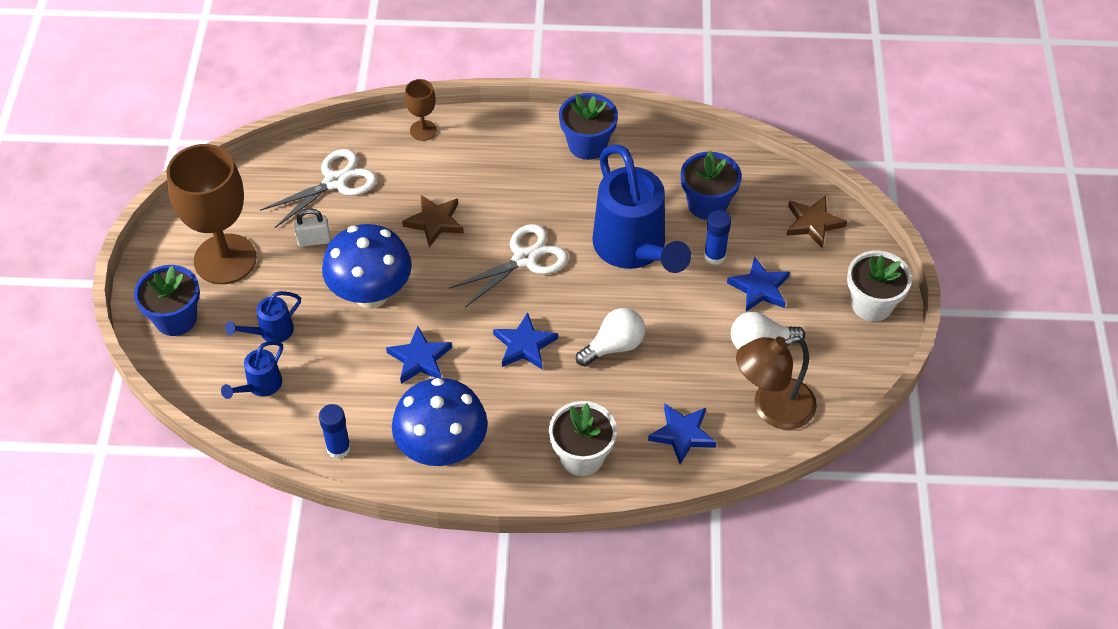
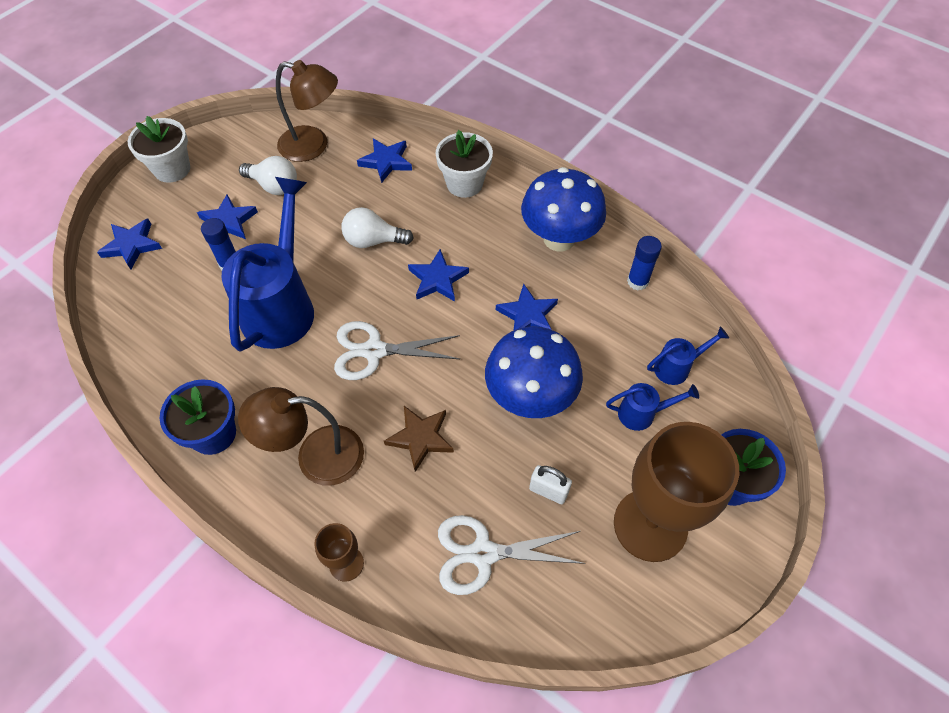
camera: 145 degrees left, 5 degrees up
blue flower pot [681,150,742,220] -> none
brown star [786,196,847,248] -> blue star [97,219,162,270]
none -> brown lamp [238,387,364,486]

